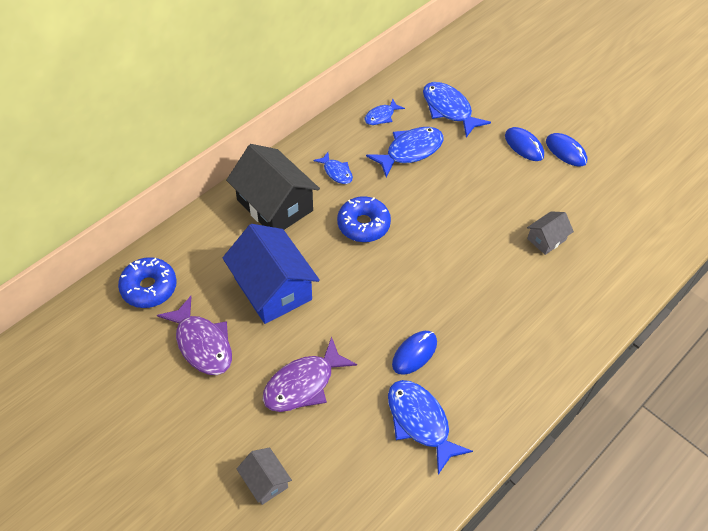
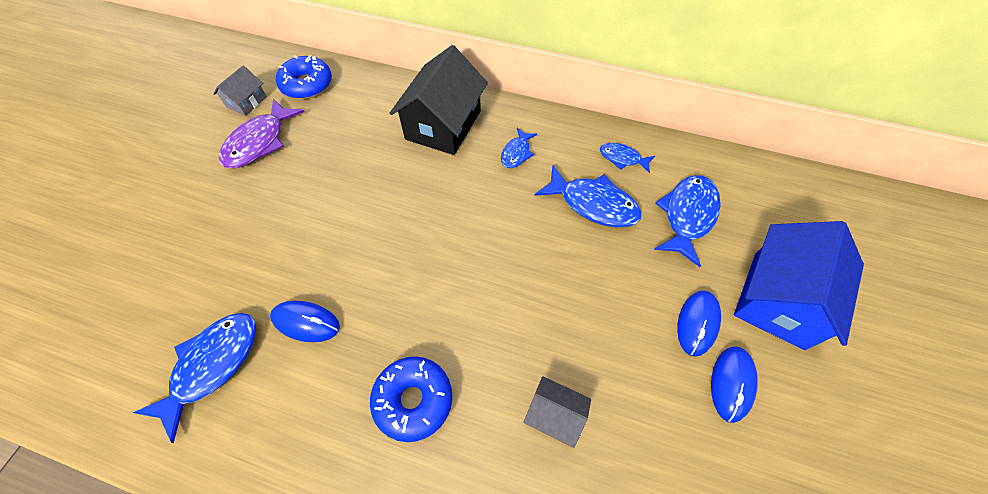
camera: 65 degrees right, 5 degrees up
blue house [222,224,320,324] -> blue house moved to [734,221,864,350]
grey house [237,447,292,505] -> grey house moved to [213,66,267,116]
purple fish [262,337,357,412] -> none
blue donut [337,196,391,242] -> blue donut moved to [370,356,452,442]

